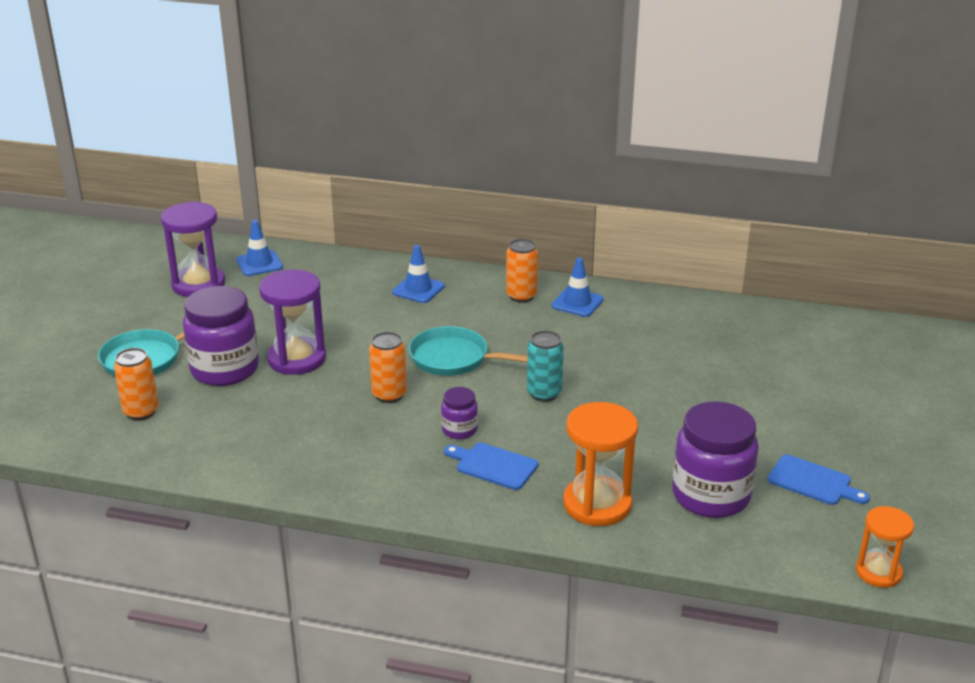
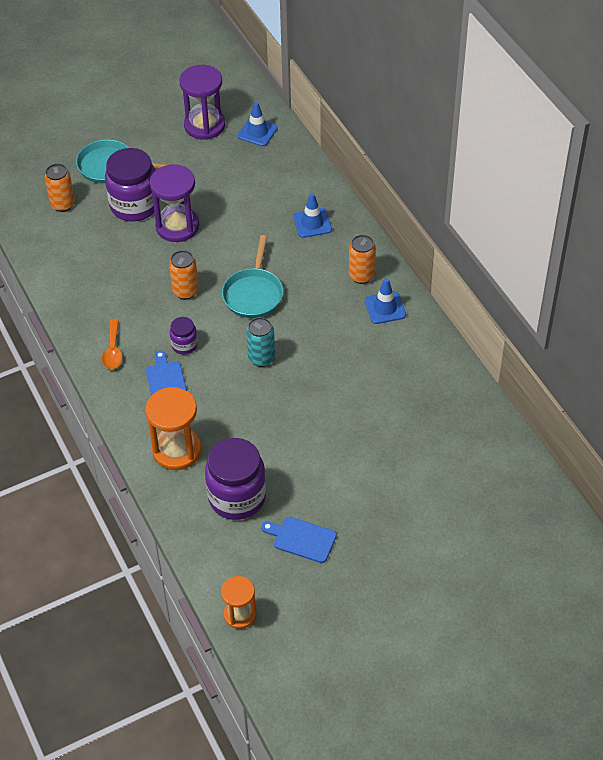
camera: 50 degrees right, 20 degrees up
turquoise pan [409,326,527,376] -> turquoise pan turned 150 degrees counterclockwise [222,235,284,318]
blue cutting board [767,454,870,505] -> blue cutting board turned 120 degrees clockwise [261,517,337,563]
none -> orange spoon [102,319,123,369]

